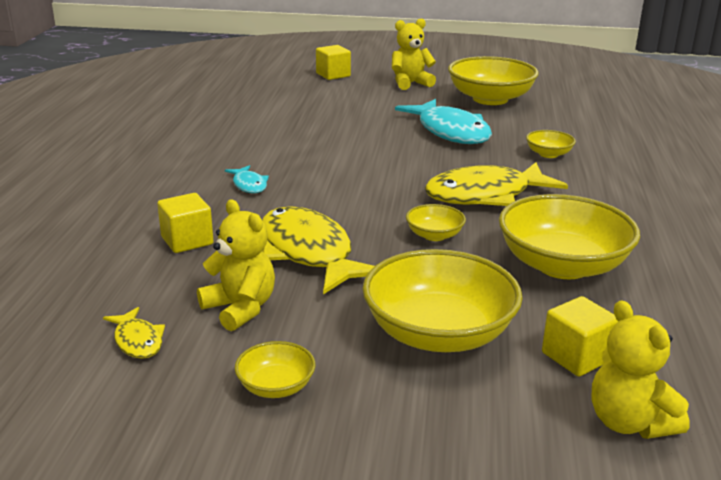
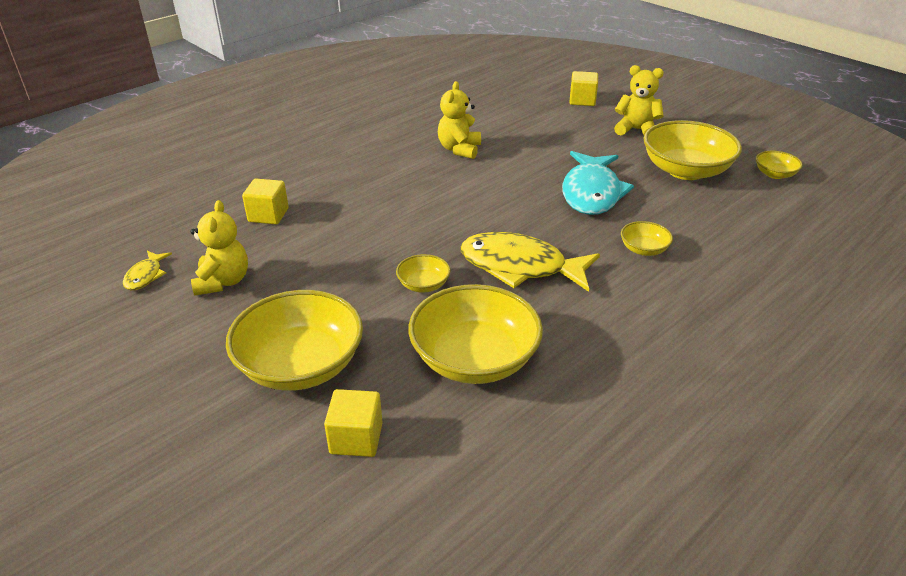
camera: 40 degrees right, 10 degrees up
turquoise fish [225,165,269,193] -> none
yellow bowl [235,341,315,398] -> yellow bowl moved to [756,151,803,179]
yellow fish [262,207,374,294] -> none
yellow teddy bear [592,300,690,439] -> yellow teddy bear moved to [438,81,481,159]

